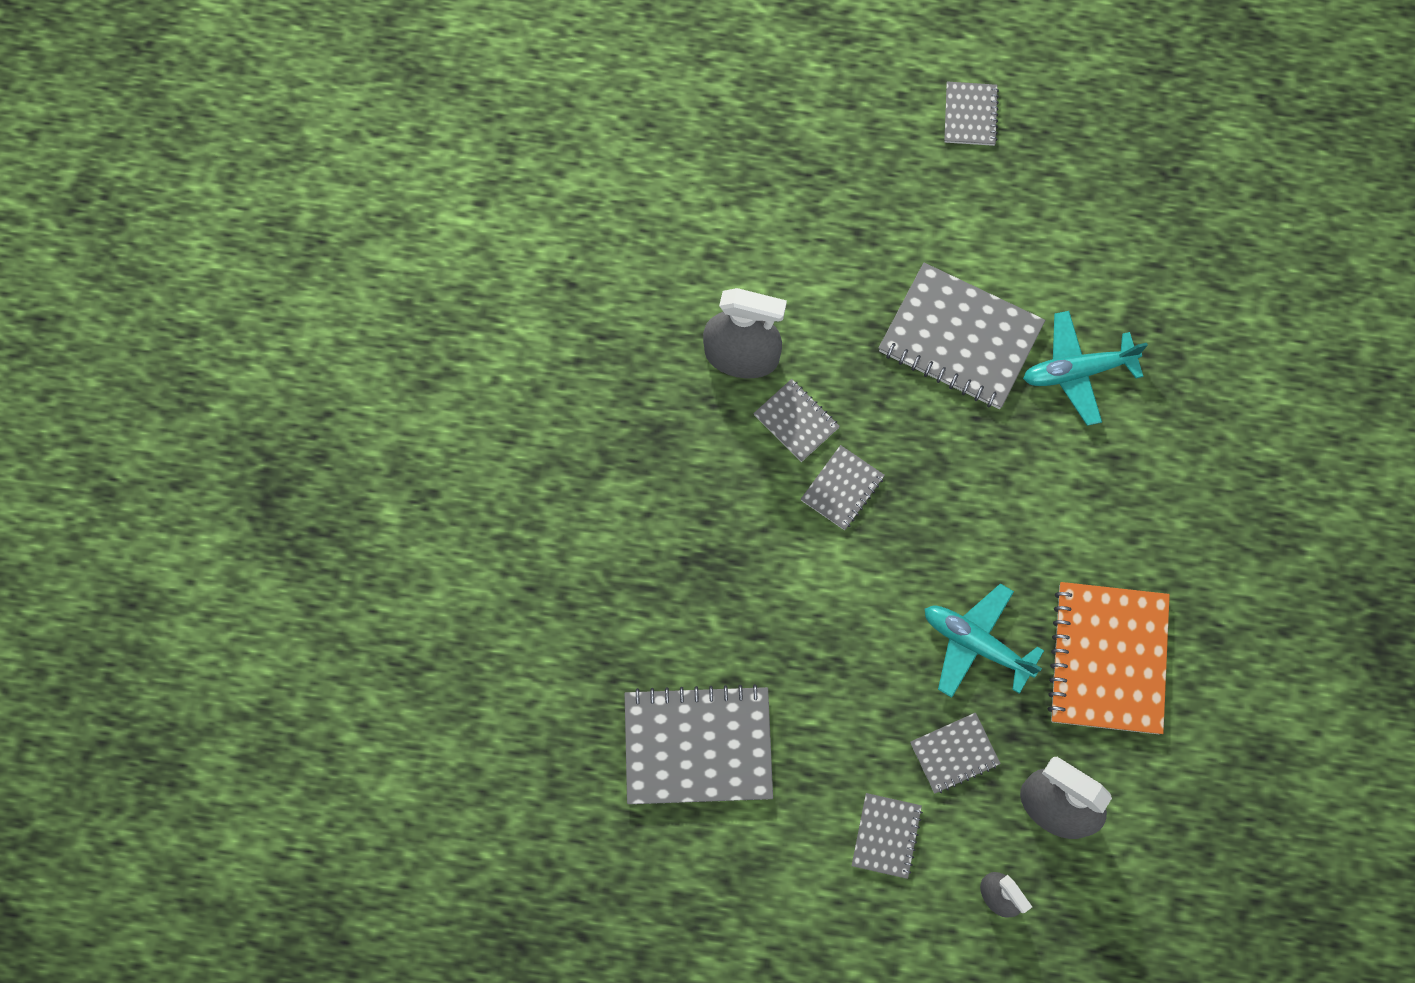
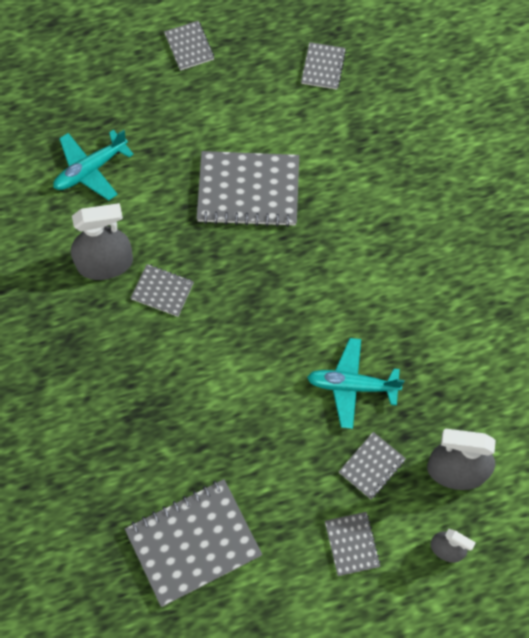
camera: 25 degrees left, 5 degrees down
grey notebook [801,445,885,530] -> grey notebook moved to [301,42,346,89]
turquoise plane [1023,311,1148,426] -> turquoise plane moved to [53,130,134,200]
orange notebook [1048,582,1170,734] -> none

